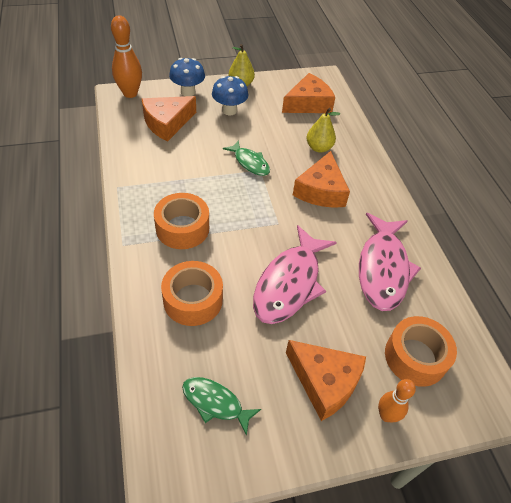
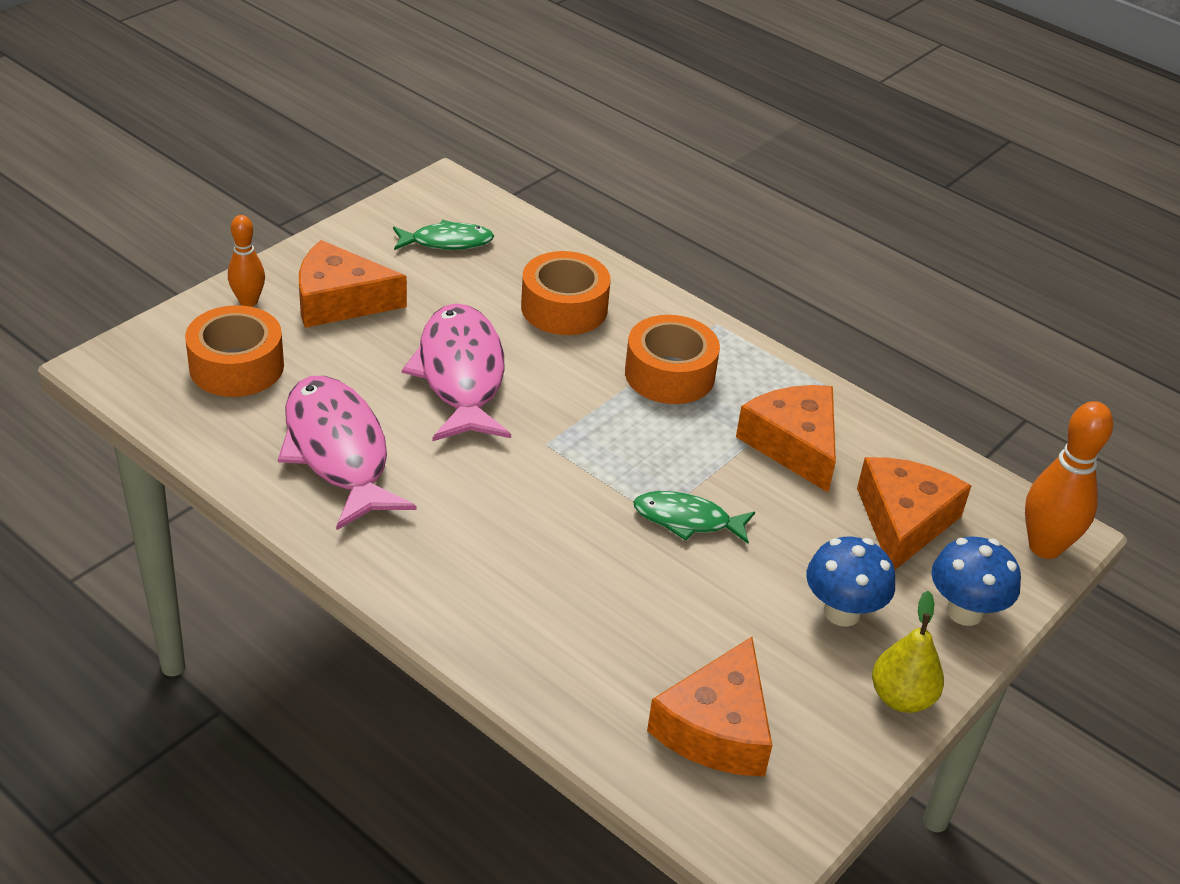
camera: 145 degrees right, 10 degrees down
orange cheese [293,151,350,208] -> orange cheese moved to [736,385,836,492]
yellow pear [306,108,340,152] -> none

